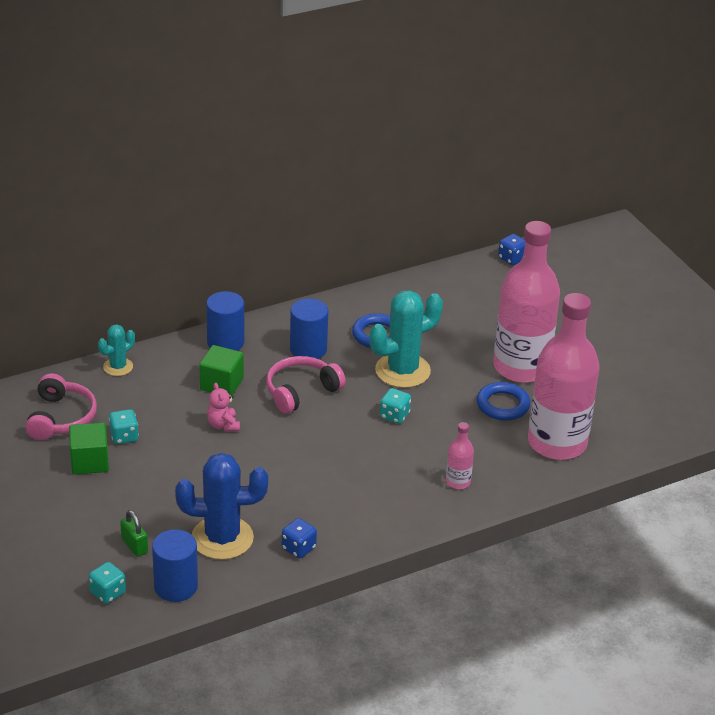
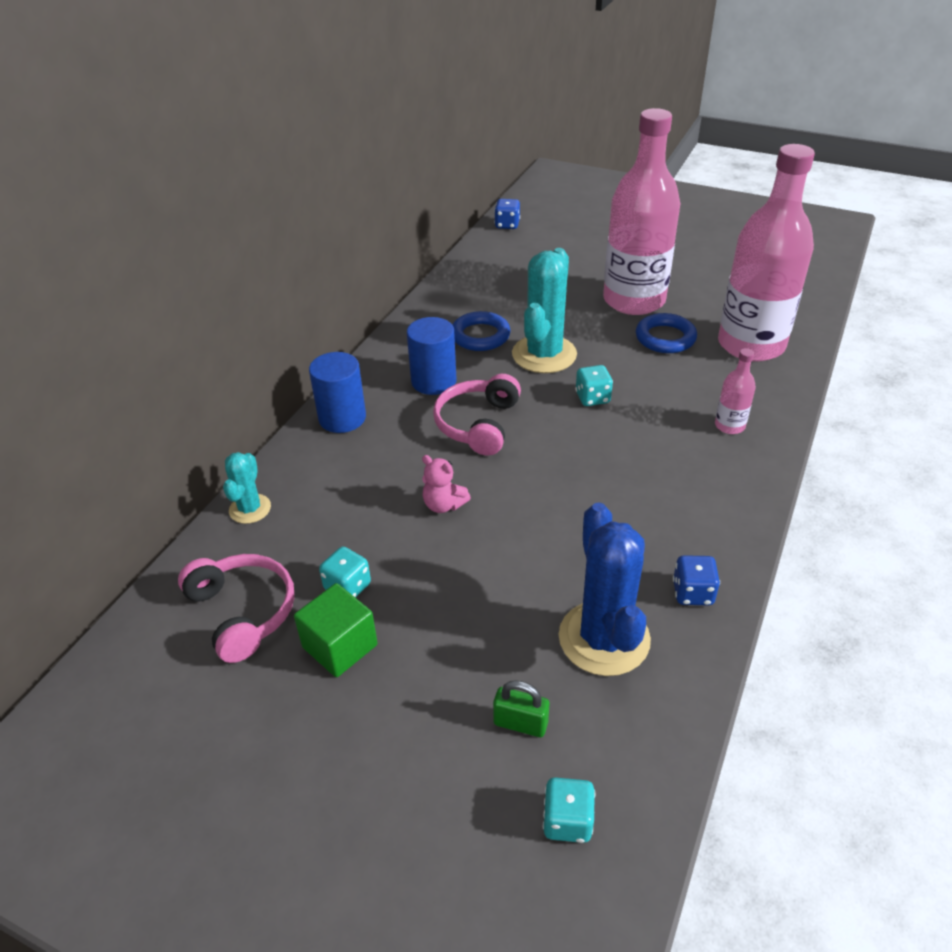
camera: 35 degrees left, 5 degrees up
blue cylinder [152,529,198,602] -> none
blue cactus [175,453,268,560] -> blue cactus turned 60 degrees counterclockwise [559,502,651,676]
green cube [199,345,244,395] -> none

